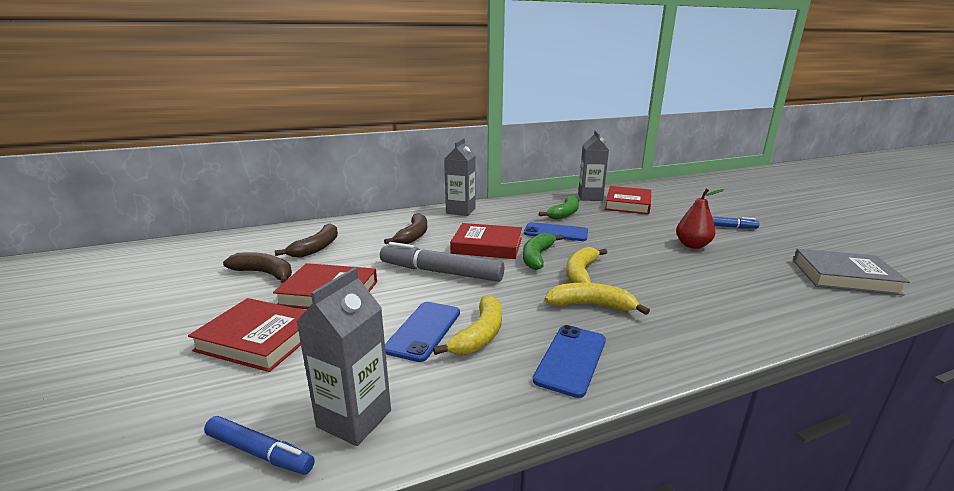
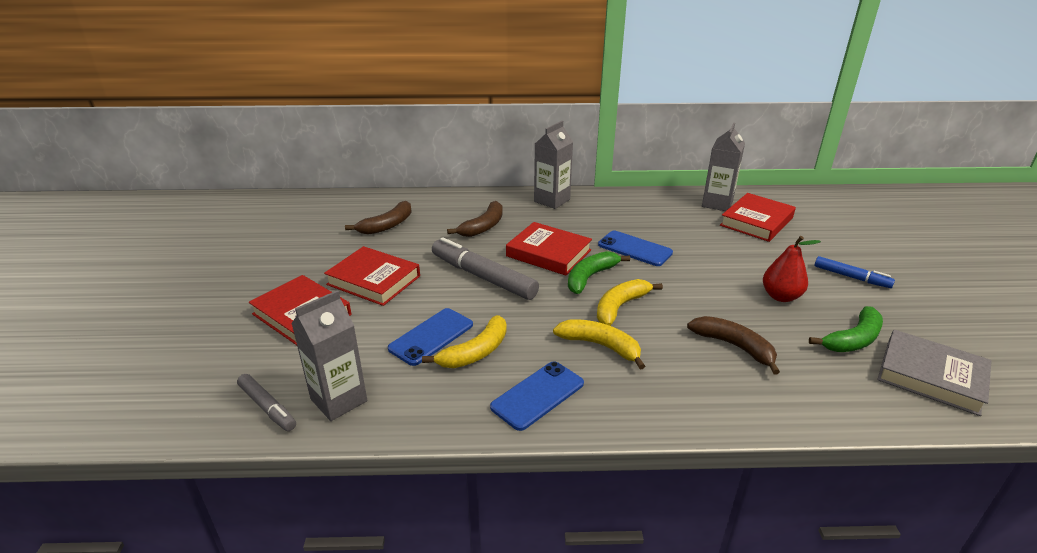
camera: 20 degrees right, 10 degrees up
blue marker [204,416,315,475] -> grey marker [237,374,296,431]
brown banana [223,252,292,284] -> brown banana moved to [687,316,780,375]
green banana [539,195,579,220] -> green banana moved to [809,306,883,352]

